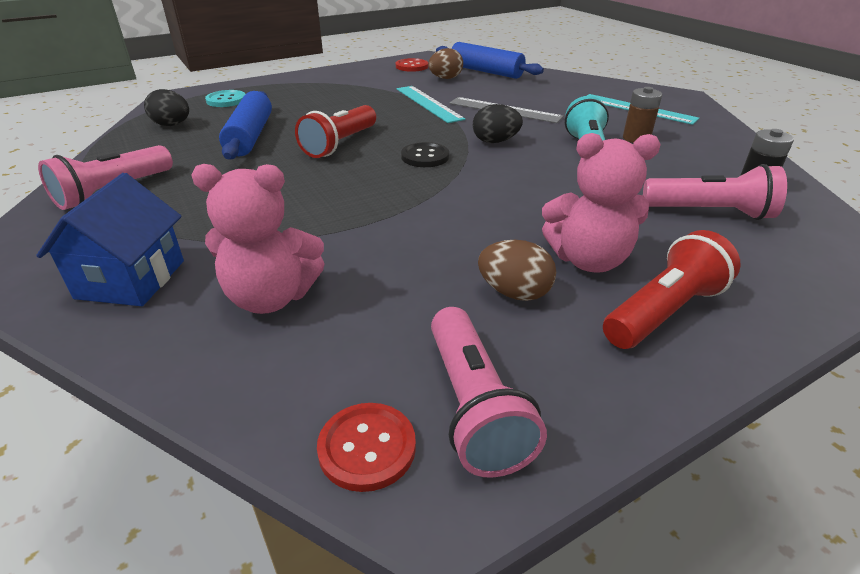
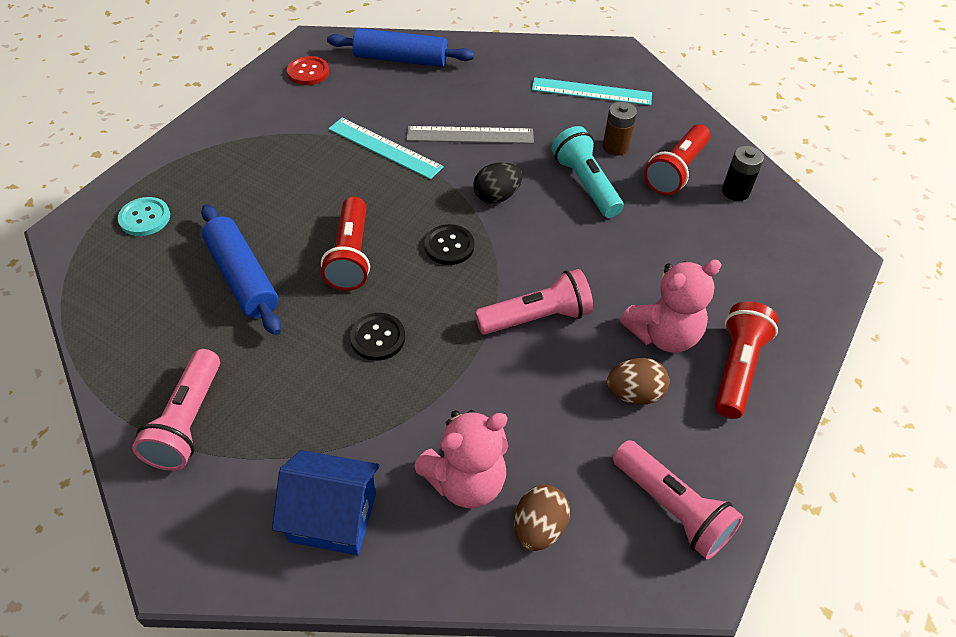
camera: 30 degrees left, 15 degrees up
blue house [36,173,184,306] -> blue house turned 60 degrees counterclockwise [272,450,380,555]
black egg [144,89,189,126] -> none
red button [317,403,416,492] -> none
brown egg [428,48,463,79] -> brown egg moved to [514,485,570,551]
pink flashlight [643,164,787,220] -> pink flashlight moved to [475,269,593,335]
none -> black button [350,313,405,361]
none -> red flashlight [644,124,711,195]

